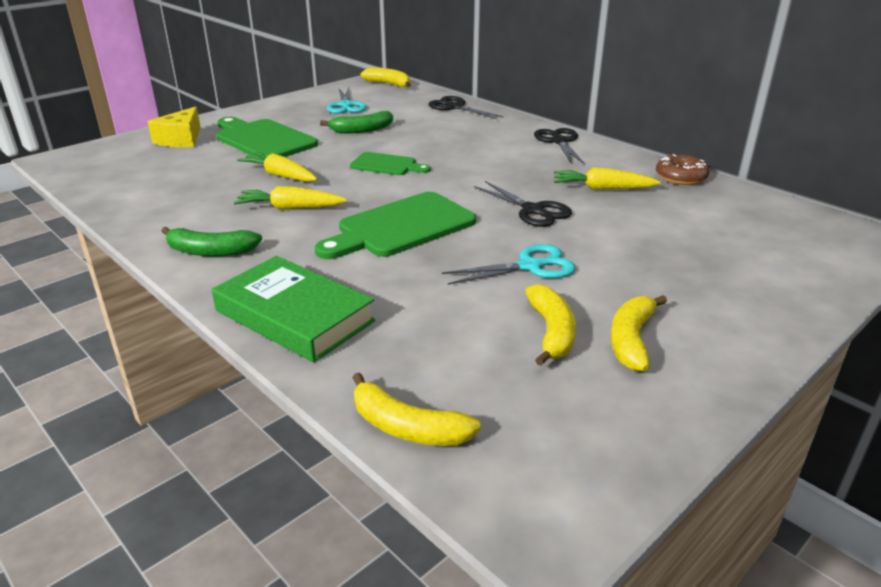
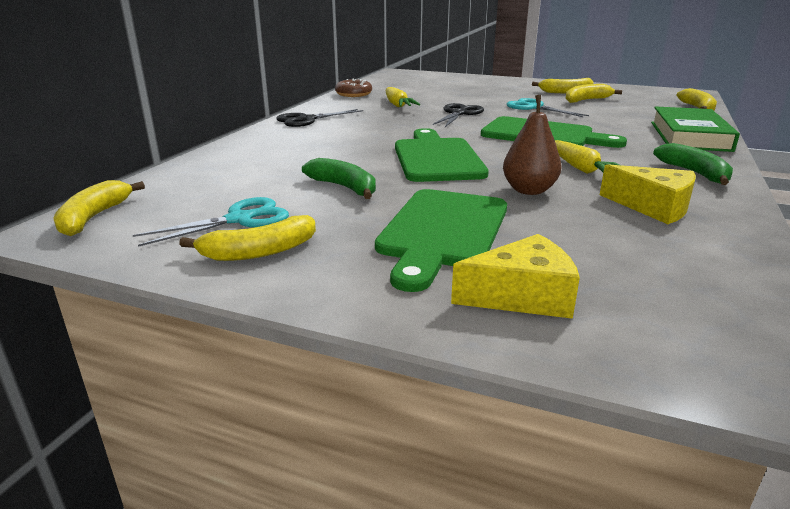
camera: 115 degrees left, 5 degrees down
yellow carrot [237,152,317,182] -> brown pear [503,95,561,195]
green cutting board [350,152,431,175] -> green cutting board [395,128,489,182], size x1.75
black scissors [428,96,504,119] -> none
none -> yellow banana [179,215,316,261]
none -> yellow cheese [600,164,696,224]

